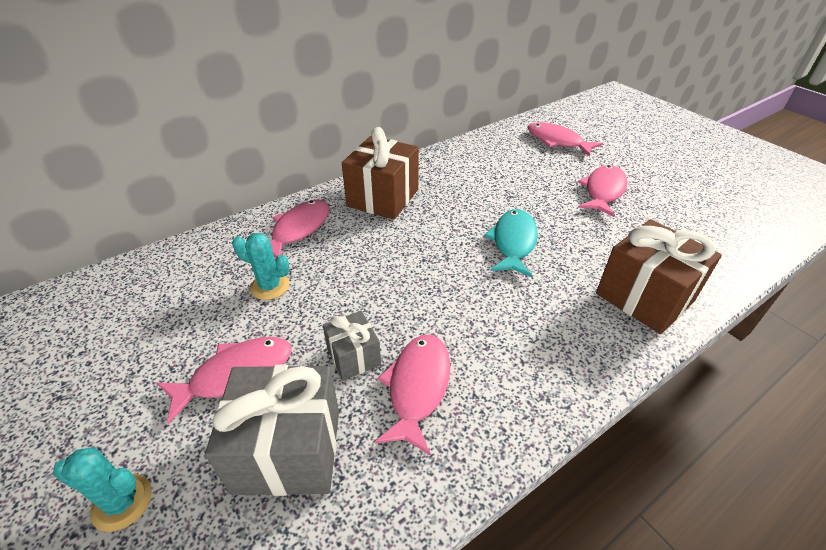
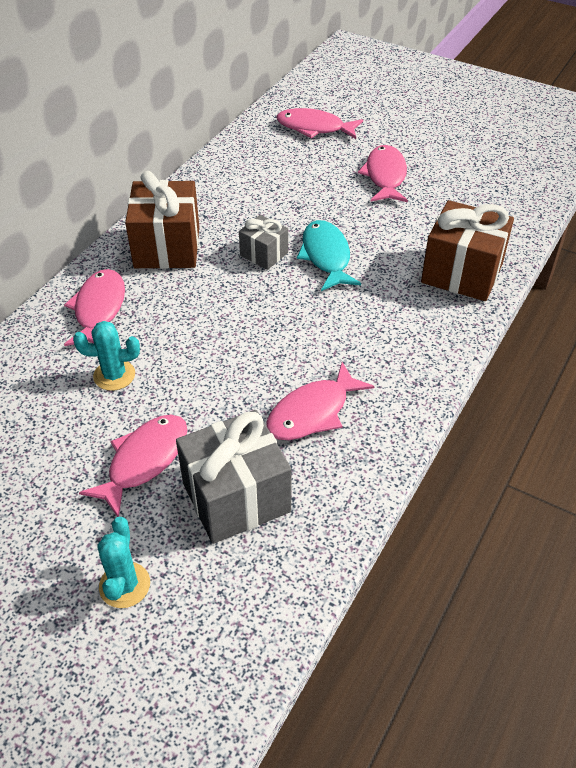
camera: 25 degrees left, 5 degrees up
turquoise cactus [53,447,152,532] -> turquoise cactus turned 75 degrees counterclockwise [97,517,150,608]
grey gift [323,311,381,381] -> grey gift moved to [239,215,288,270]
pink fish [375,334,450,455] -> pink fish turned 120 degrees counterclockwise [266,362,374,440]

